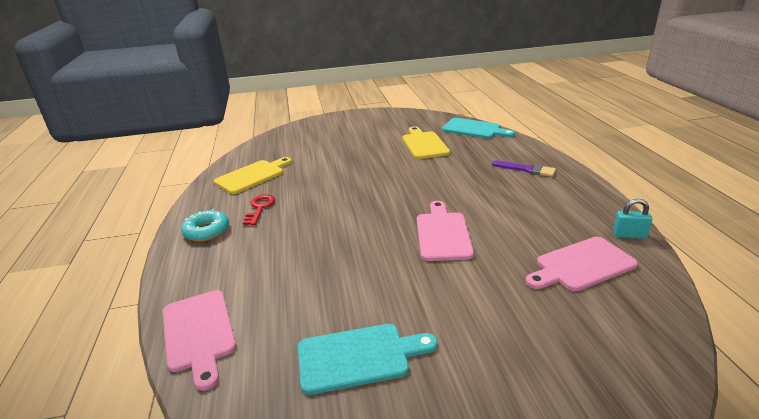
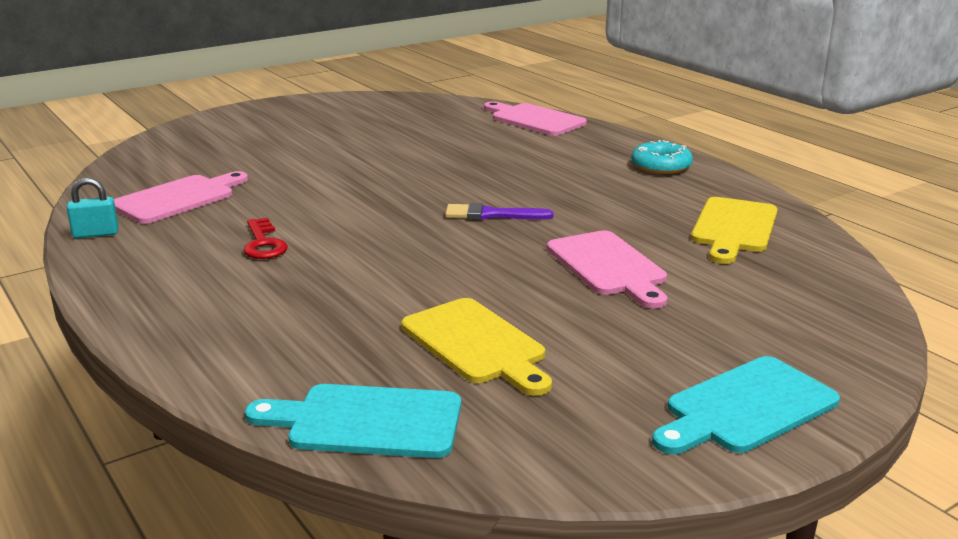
camera: 155 degrees right, 5 degrees down
red key [243,194,275,225] -> red key moved to [243,218,288,259]
turquoise cutting board [298,324,438,395] -> turquoise cutting board moved to [652,356,840,454]
pink cutting board [417,201,474,261] -> pink cutting board moved to [547,230,667,309]
purple brush [492,160,556,177] -> purple brush moved to [445,203,553,220]

